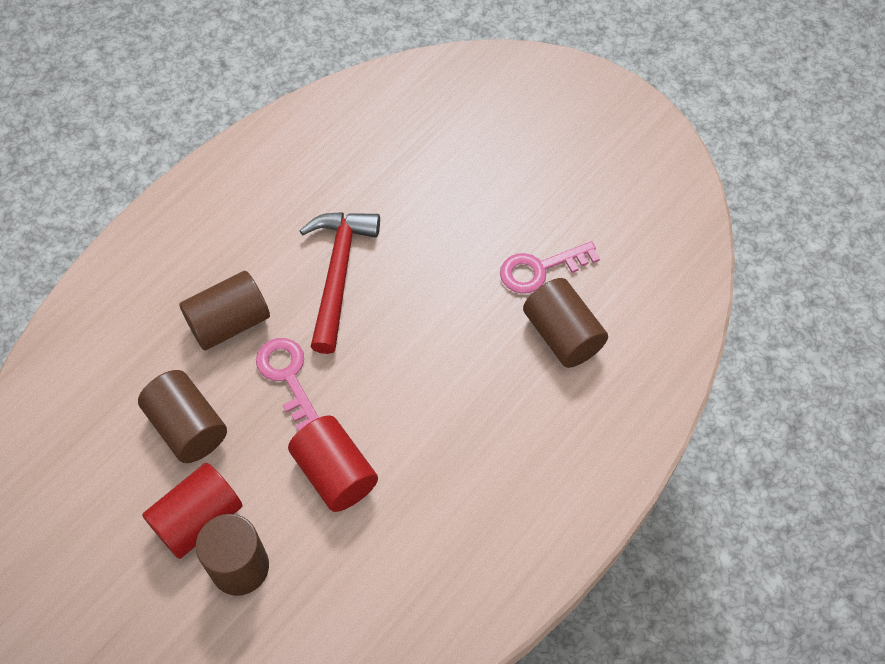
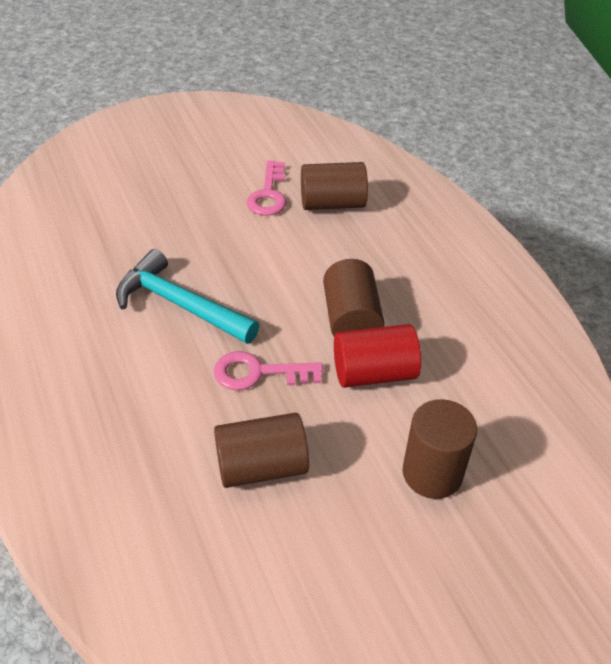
camera: 65 degrees left, 15 degrees down
red cylinder [142,463,242,559] -> none
brown cylinder [179,271,270,351] -> brown cylinder moved to [323,259,384,337]
red hammer [299,212,380,354] -> turquoise hammer [116,249,259,344]

